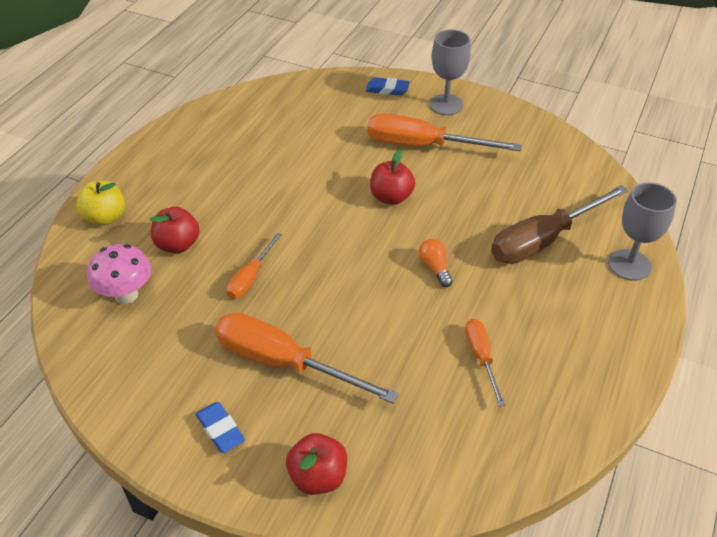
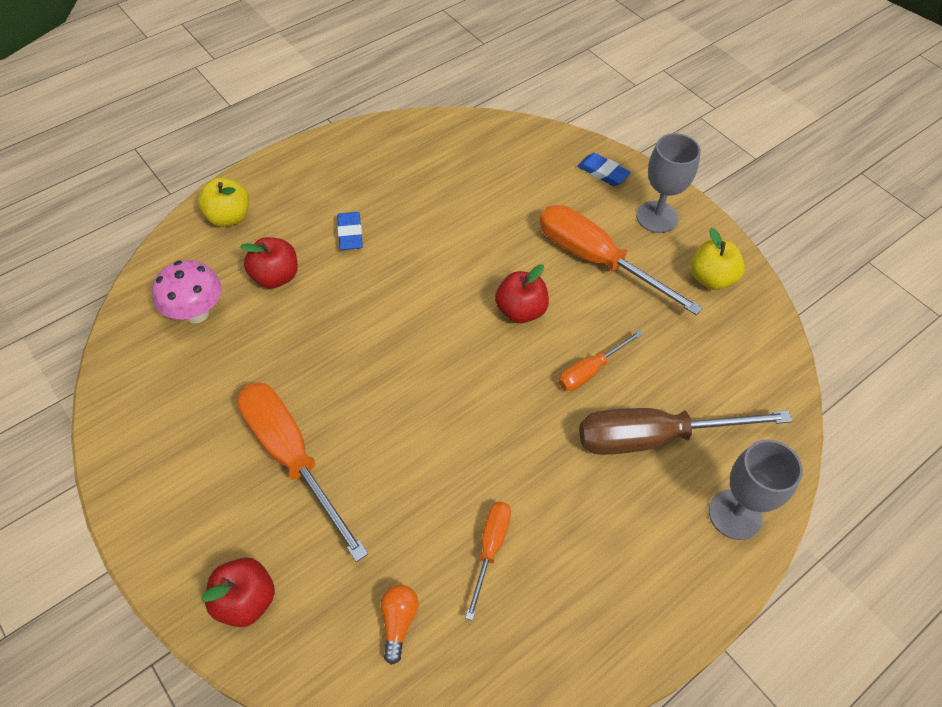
camera: 25 degrees right, 10 degrees up
blue eraser [196,402,245,453] -> blue eraser moved to [337,212,363,250]
orange screwdriver [226,233,282,299] -> orange screwdriver moved to [559,330,643,391]
orange light bulb [418,239,453,287] -> orange light bulb moved to [380,585,419,665]
none -> yellow apple [691,228,745,290]

